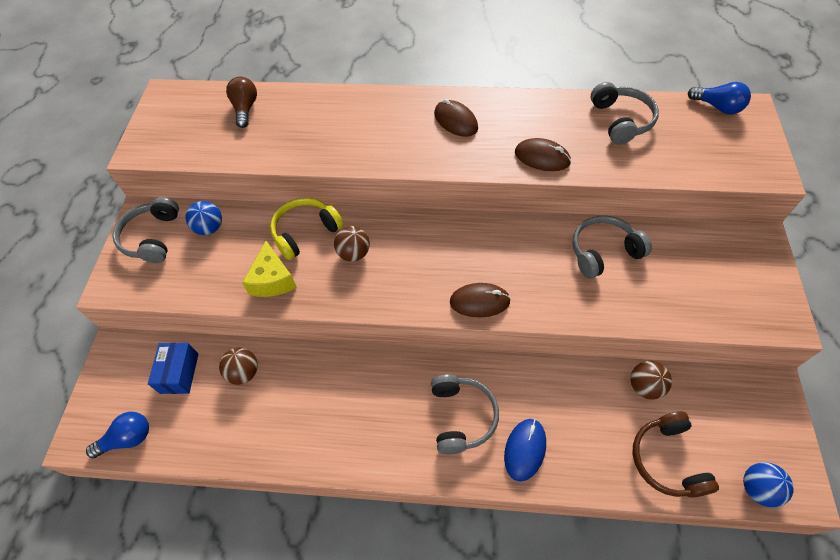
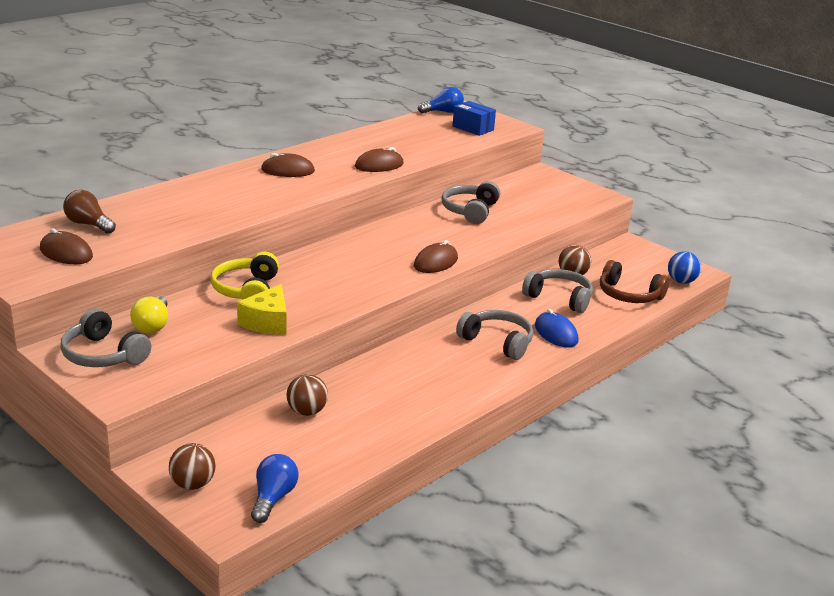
camera: 55 degrees left, 30 degrees down
blue box [148,343,198,394] -> blue box moved to [453,101,496,136]
blue ball [185,201,222,235] -> yellow light bulb [130,296,168,333]
yellow cheese [242,241,297,297] -> yellow cheese turned 75 degrees clockwise [237,284,286,335]
brown ball [334,226,370,262] -> brown ball moved to [169,443,215,490]
grey headphones [591,82,659,145] -> grey headphones moved to [522,269,593,313]
none -> brown mouse [40,228,93,264]

